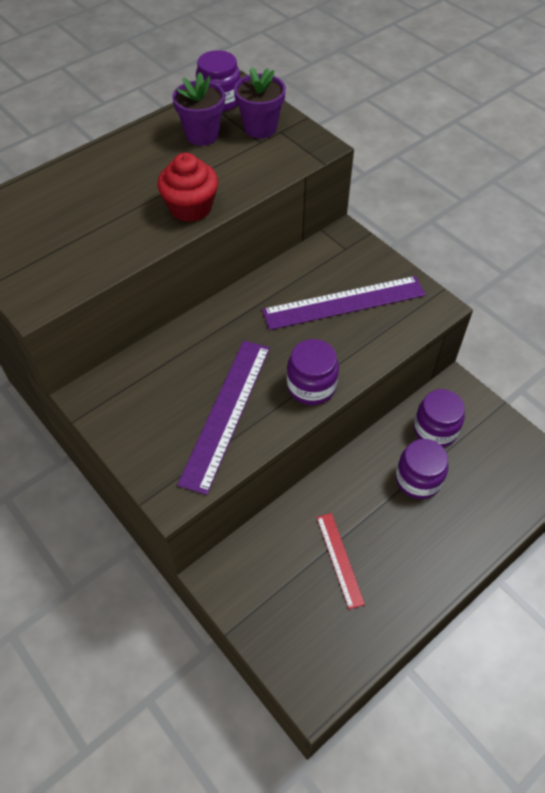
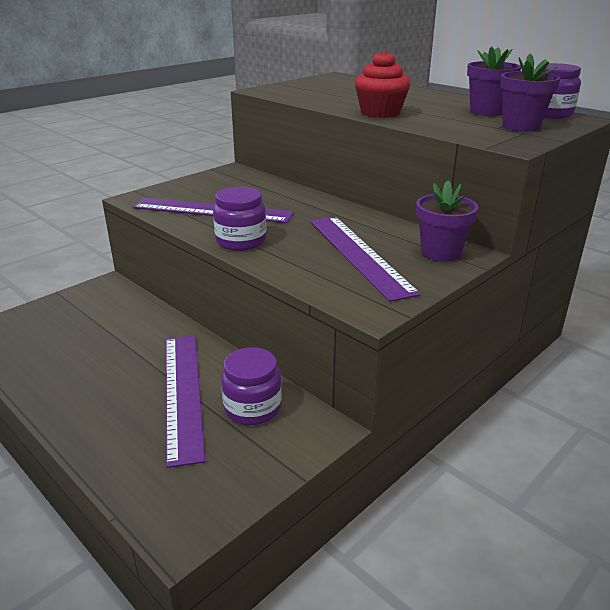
camera: 85 degrees right, 25 degrees down
red ruler [317,513,365,609] -> none
purple jar [396,439,448,499] -> purple ruler [166,335,205,468]
none -> purple flower pot [416,181,479,262]

